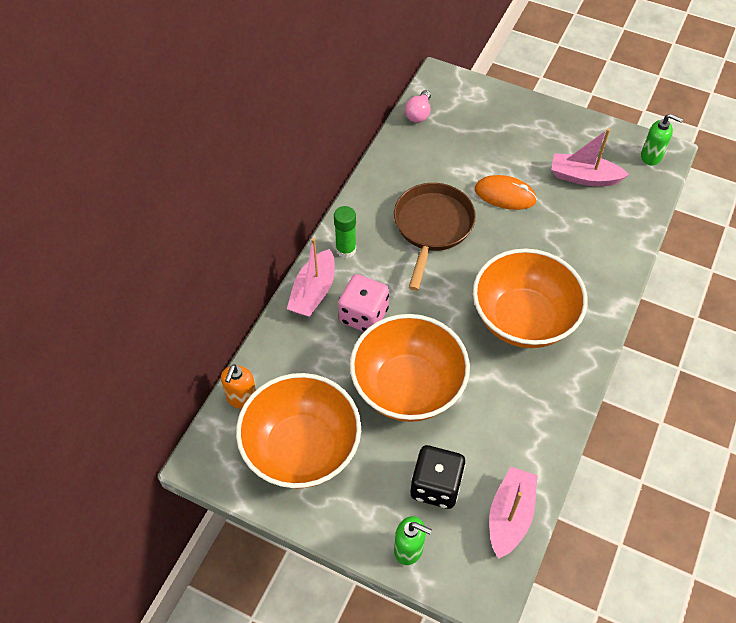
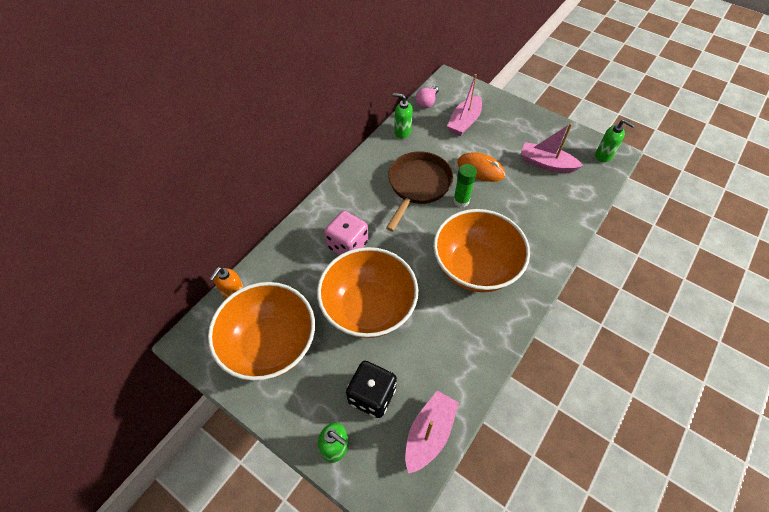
camera: 10 degrees right, 0 degrees up
pink boat [287,238,335,317] -> pink boat moved to [447,74,482,136]
green glue stick [334,206,356,258] -> green glue stick moved to [453,164,477,207]
none -> green soap dispenser [393,93,413,139]

